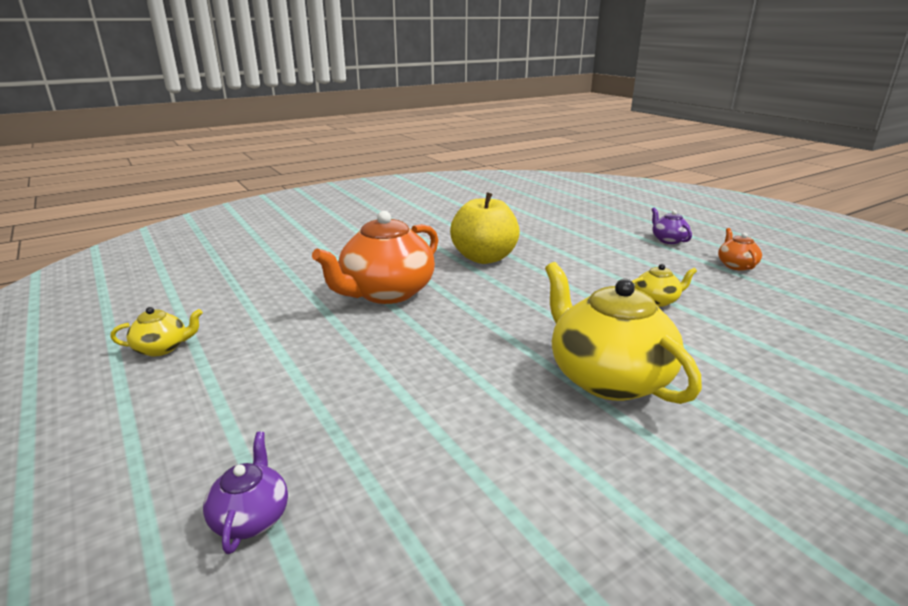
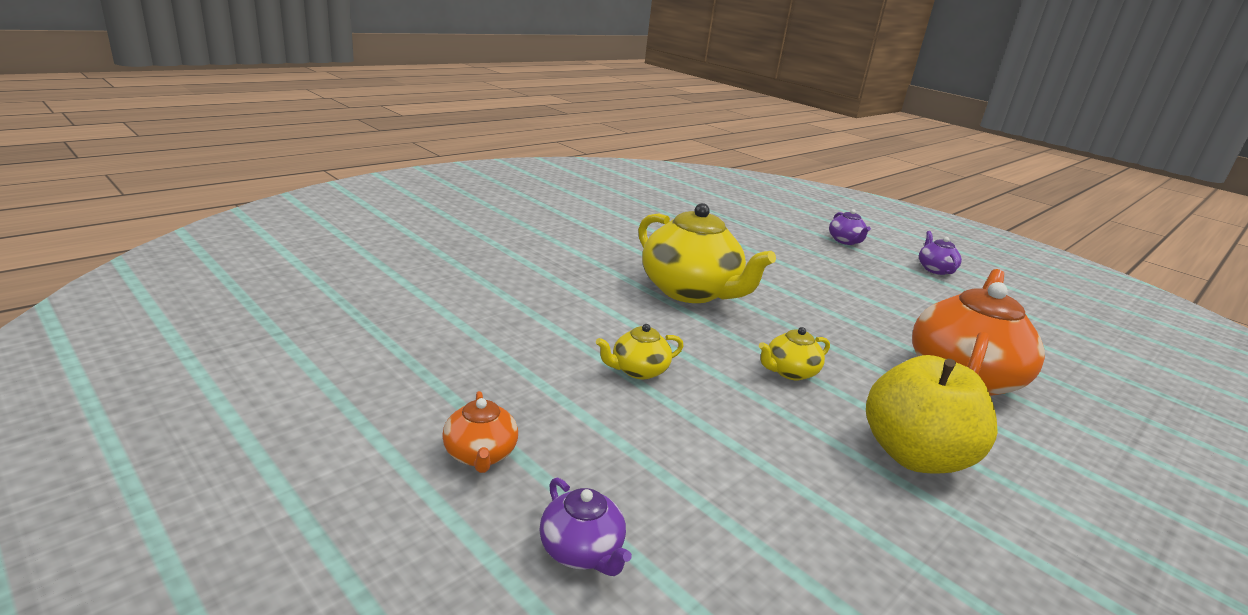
camera: 165 degrees right, 0 degrees up
yellow teapot [110,307,203,357] -> yellow teapot moved to [759,327,830,380]
none -> purple teapot [919,231,962,275]

